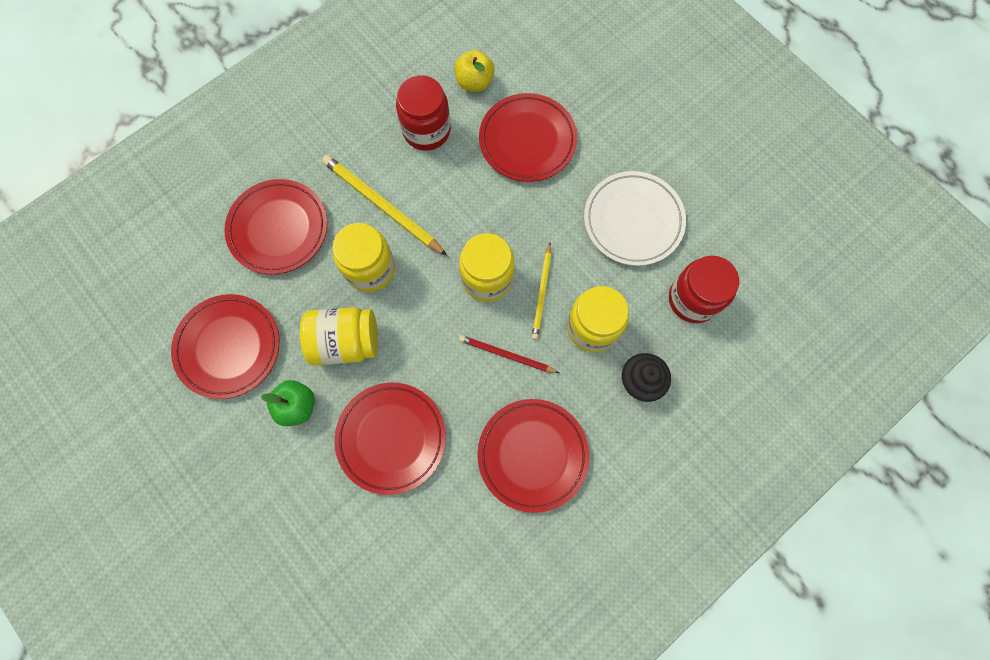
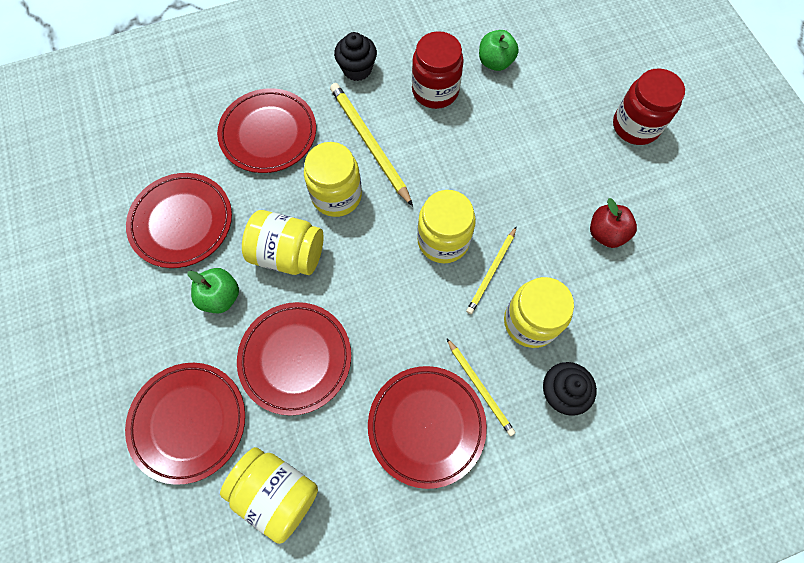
camera: 20 degrees right, 5 degrees down
yellow apple [454,50,495,92] -> green apple [479,30,519,71]
red pencil [459,335,559,373] -> none
red plate [479,93,577,182] -> red plate moved to [125,363,245,485]
white plate [584,171,686,266] -> red apple [590,198,637,248]
red jar [669,256,739,323] -> red jar moved to [613,68,685,145]
none -> yellow jar [220,447,318,544]
none -> black cupcake [334,32,377,81]
none -> yellow pencil [447,339,516,436]

